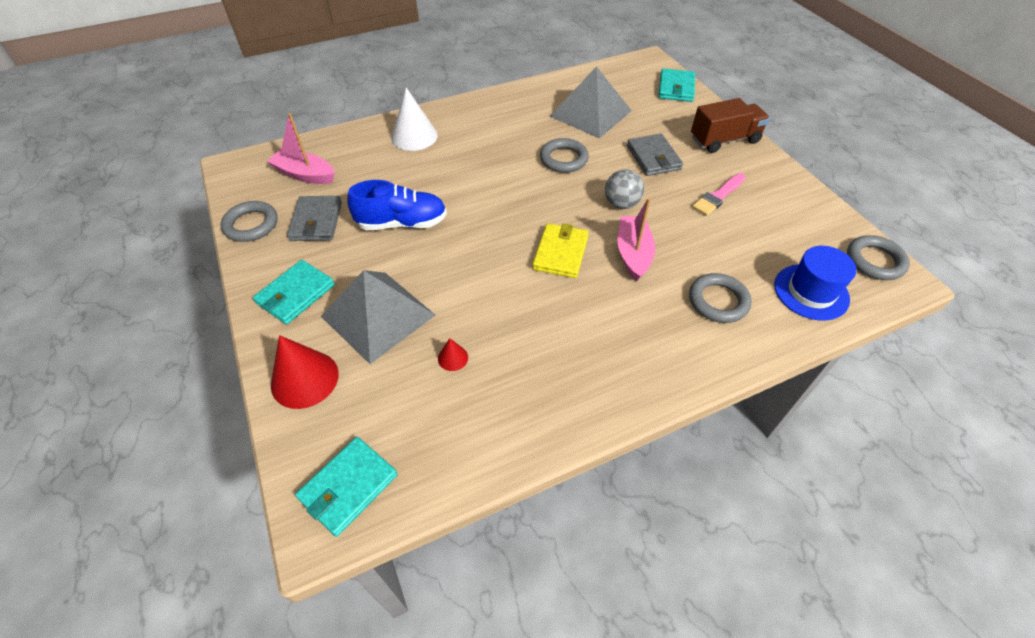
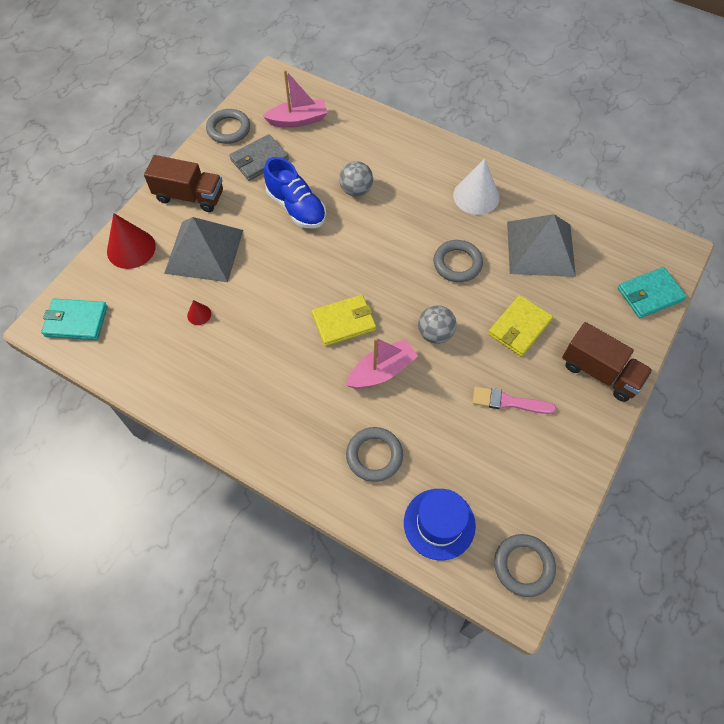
camera: 55 degrees right, 10 degrees up
turquoise wallet [253,260,335,325] -> brown truck [144,155,223,212]
pink boat [267,113,335,184] -> pink boat turned 90 degrees clockwise [263,70,327,128]
white cone [391,87,438,151] -> white cone moved to [453,158,499,215]
grey wallet [627,134,683,176] -> yellow wallet [488,295,553,356]
none -> grey ball [339,161,373,197]

